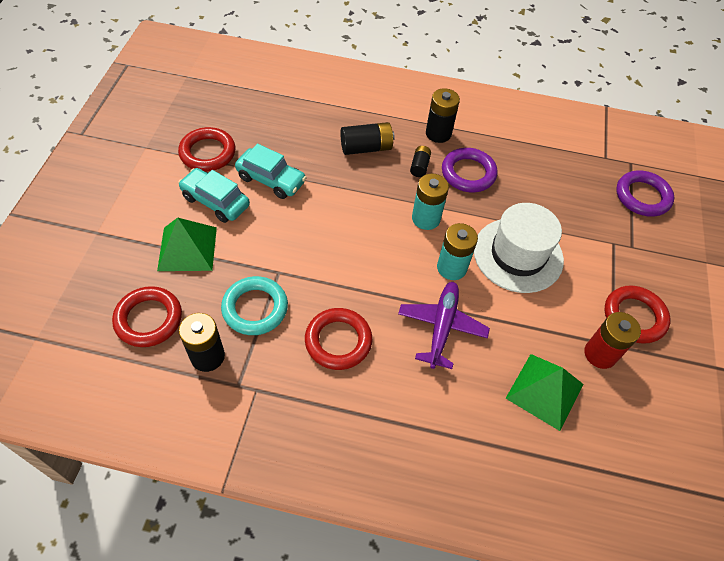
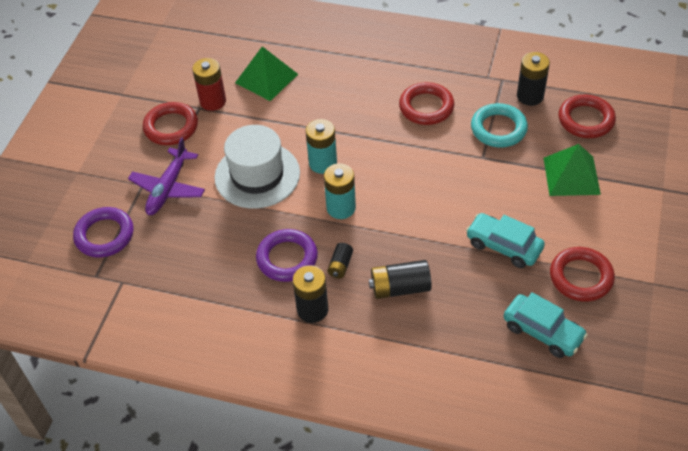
camera: 170 degrees left, 5 degrees down
turquoise car [178,168,250,223] -> turquoise car moved to [504,292,588,358]
purple plane [398,282,490,369] -> purple plane moved to [128,137,205,215]

